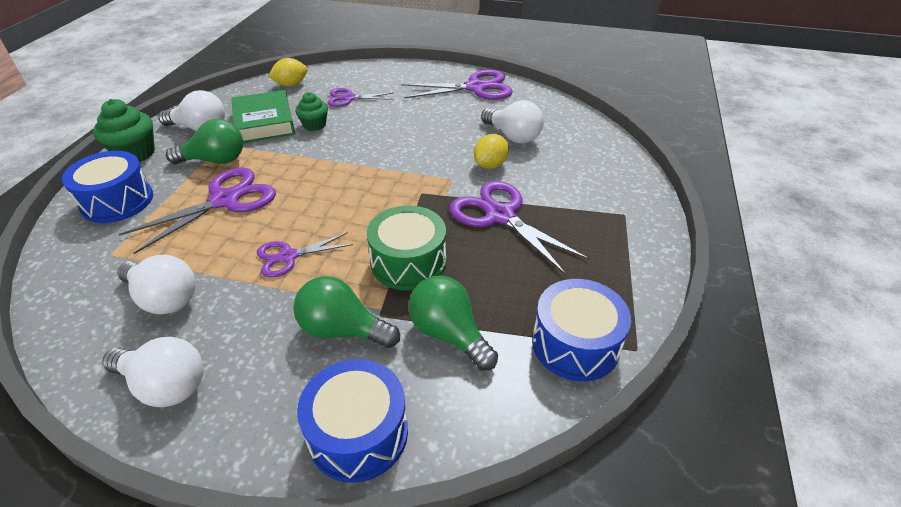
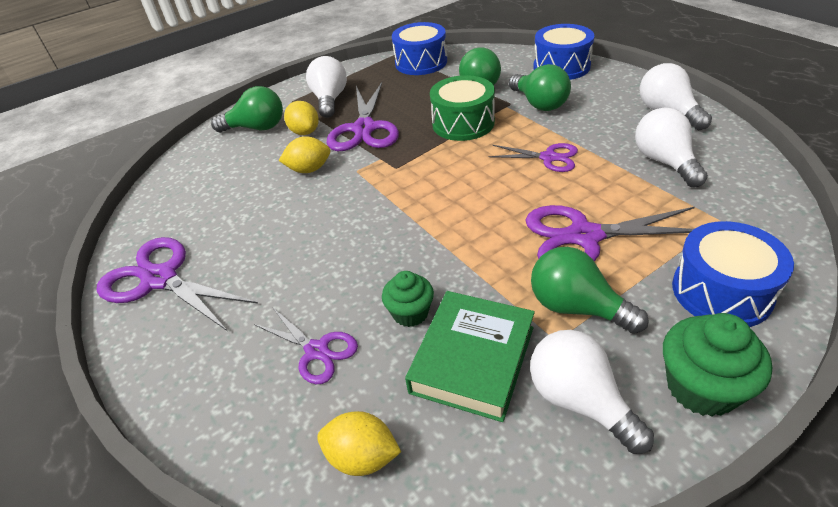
camera: 135 degrees left, 0 degrees up
white light bulb [481,100,544,144] -> white light bulb moved to [306,56,347,118]
none -> green light bulb [211,86,283,132]
none -> yellow lemon [284,101,319,135]

